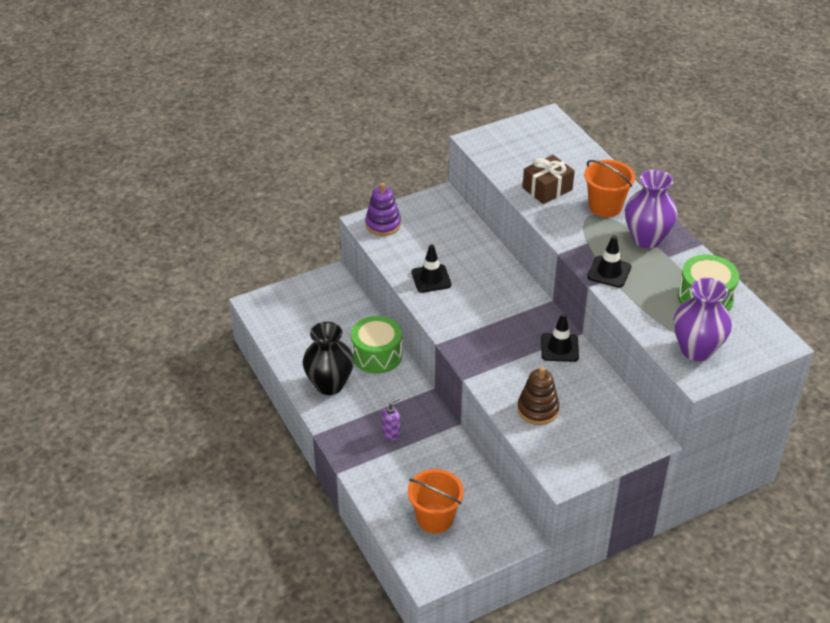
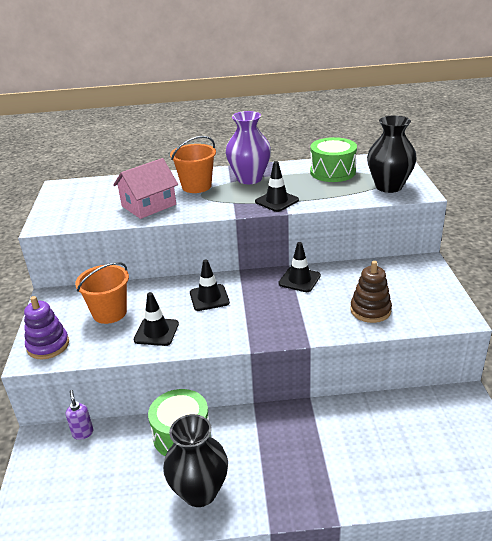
camera: 65 degrees left, 10 degrees down
purple soap dispenser [382,397,400,440] -> purple soap dispenser moved to [66,390,93,440]
orange bucket [408,469,464,533] -> orange bucket moved to [75,262,129,324]
brown gift [522,155,575,204] -> pink house [113,158,178,219]
purple vase [674,278,732,361] -> black vase [367,115,417,193]
none -> black traffic cone [190,260,230,311]

